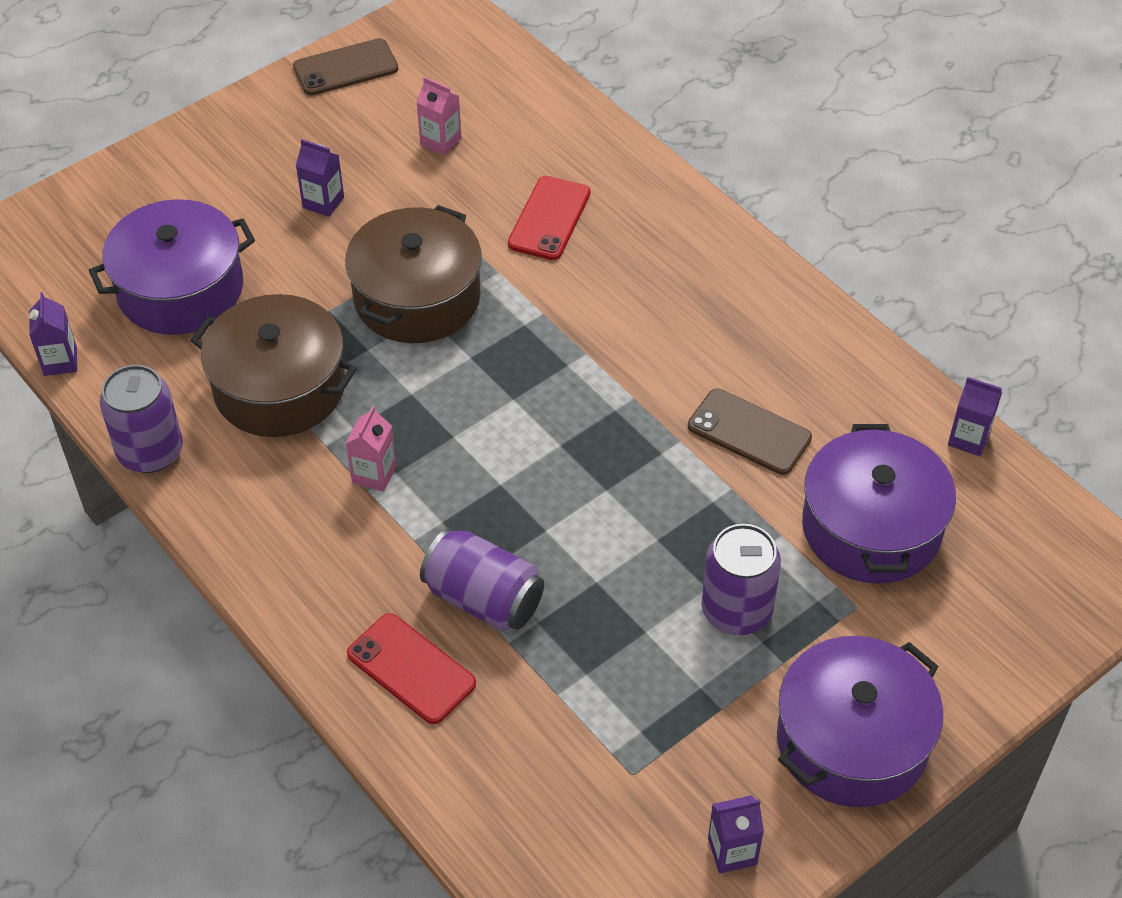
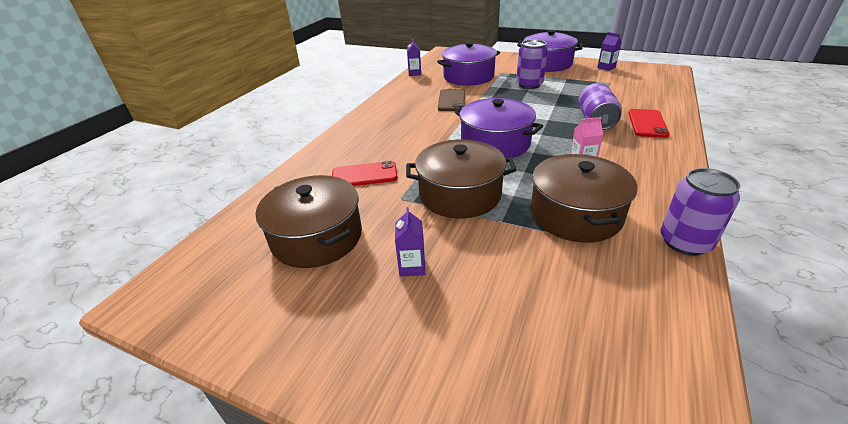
camera: 115 degrees left, 15 degrees down
purple carton [29,292,77,376] -> none
purple pot [89,199,255,335] -> purple pot moved to [455,98,543,158]
brown phone [293,38,398,96] -> none
pink carton [417,77,461,156] -> brown pot [256,175,362,268]

